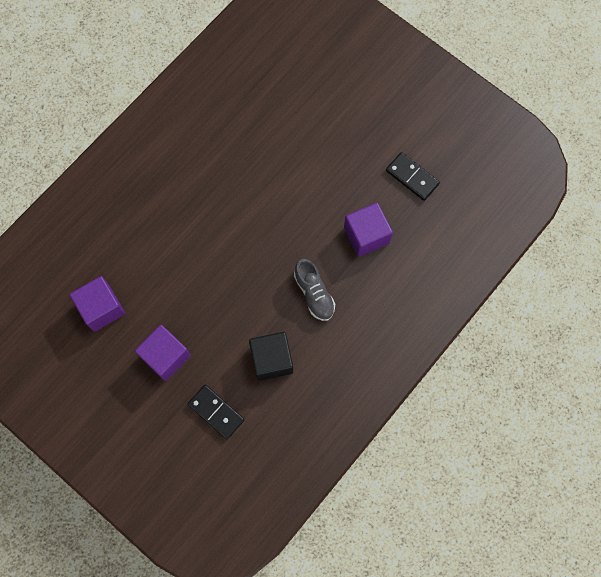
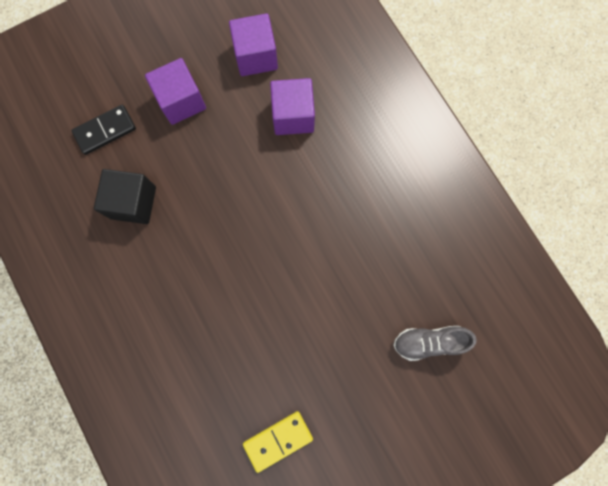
camera: 110 degrees right, 5 degrees up
grey shoe [294,259,335,321] -> grey shoe moved to [393,326,476,361]
purple cube [344,203,393,257] -> purple cube moved to [270,78,315,135]
black domino [386,152,440,201] -> yellow domino [243,411,313,473]

